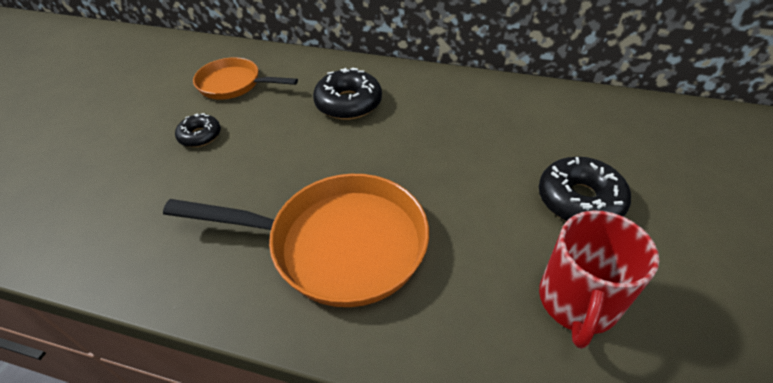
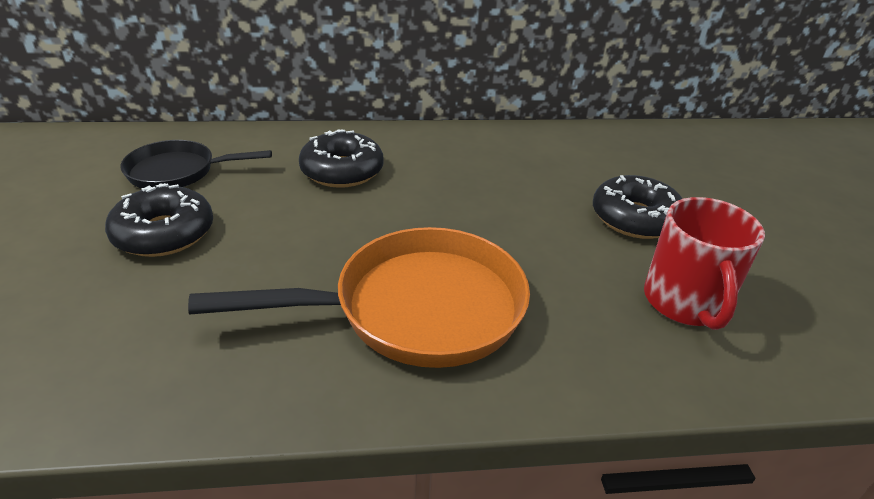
camera: 25 degrees left, 10 degrees down
black donut [175,113,221,147] -> black donut [105,183,213,257], size x1.67
orange pan [193,57,298,100] -> black pan [120,140,272,188]

